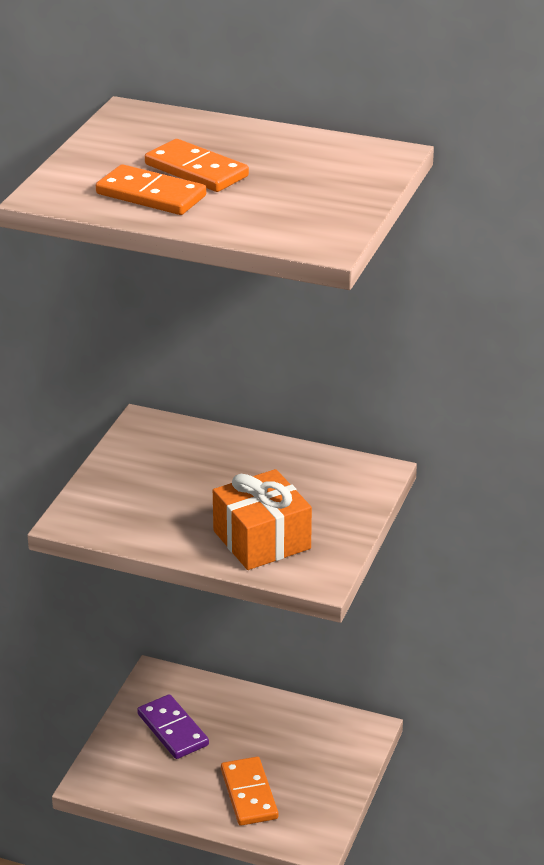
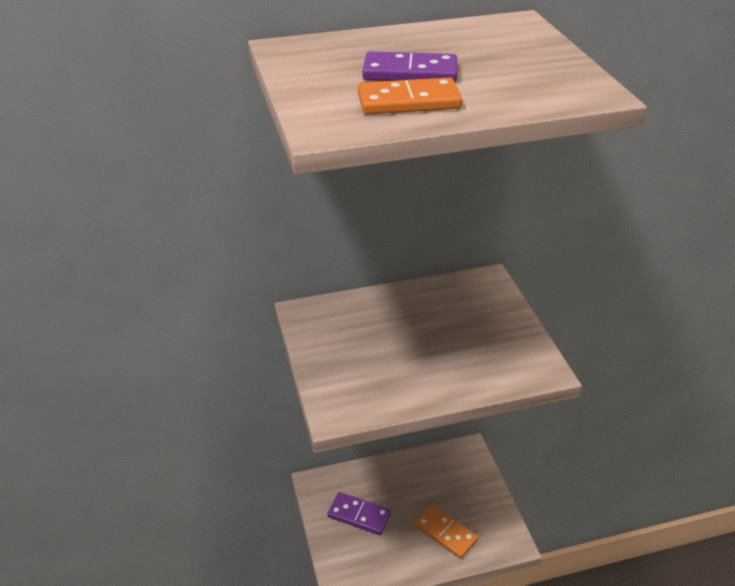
camera: 35 degrees left, 5 degrees up
orange domino [145,139,249,192] -> purple domino [362,51,457,82]
orange gift [213,469,312,570] -> none

